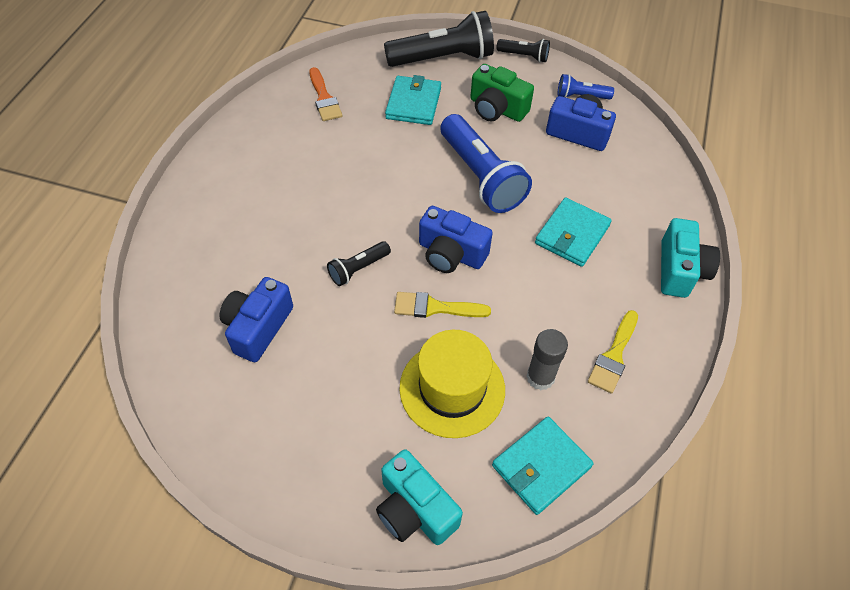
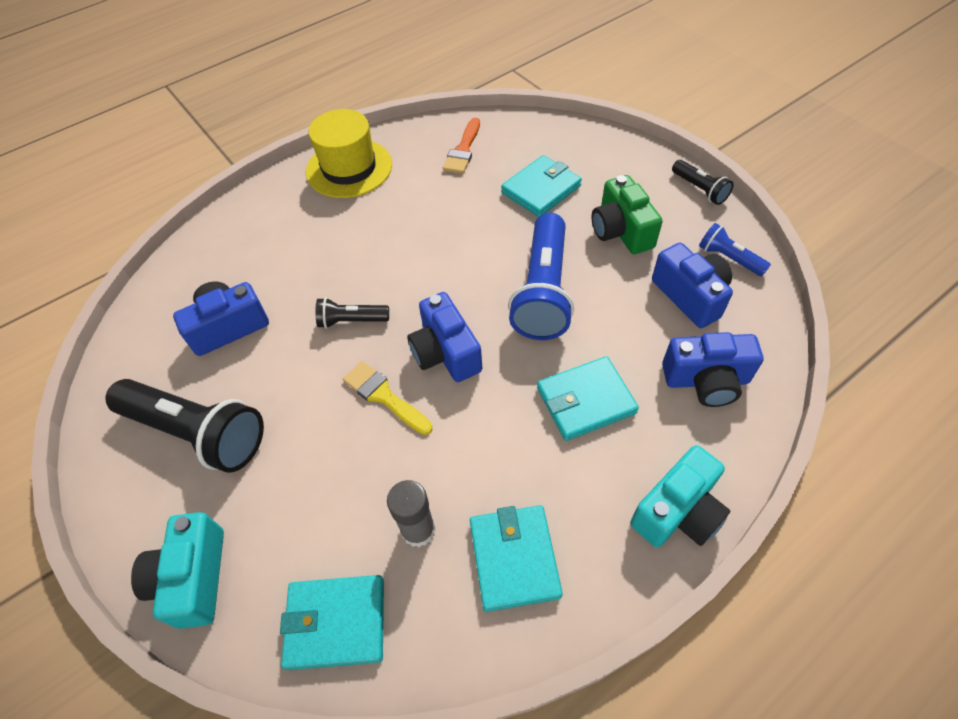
camera: 40 degrees right, 0 degrees up
black flashlight [384,11,494,67] -> black flashlight moved to [105,379,264,473]
yellow hat [399,330,505,438] -> yellow hat moved to [306,109,392,198]
yellow brush [588,310,638,394] -> turquoise wallet [470,505,563,612]
none -> blue camera [662,332,763,407]

